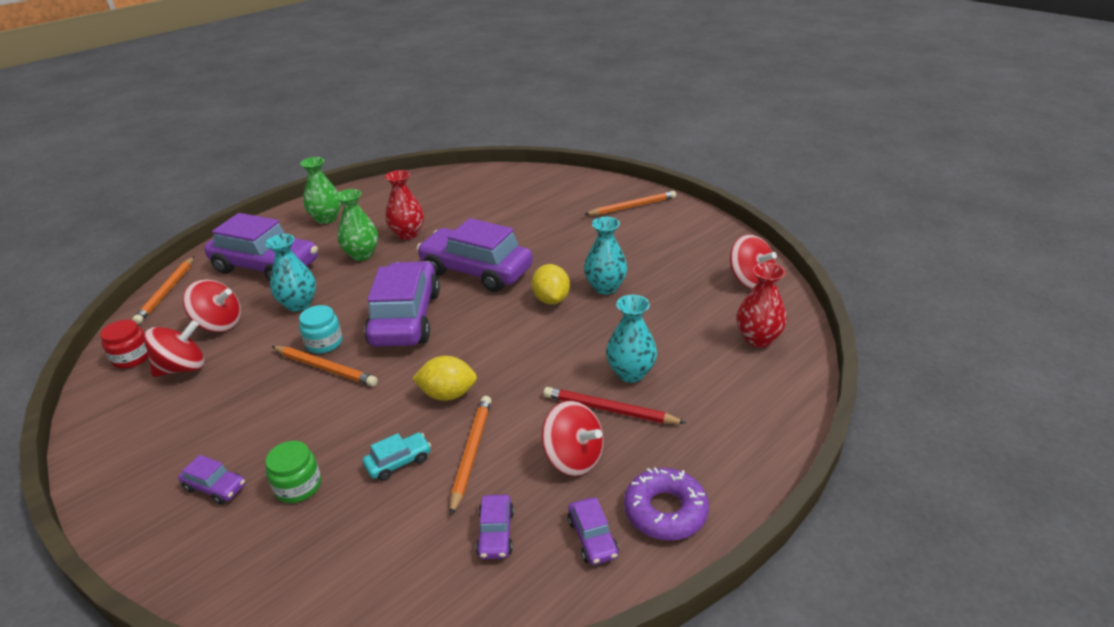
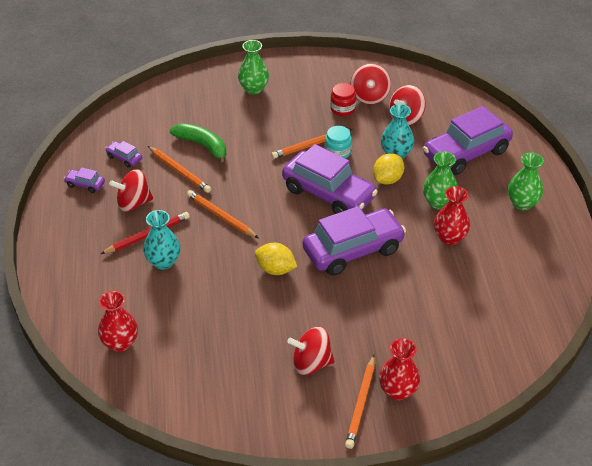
camera: 125 degrees right, 10 degrees up
red jar [100,320,149,368] -> red jar moved to [330,83,356,116]
orange pencil [132,256,194,325] -> orange pencil moved to [187,190,259,238]
purple car [178,455,246,505] -> green vase [238,40,269,95]
green jar [265,441,321,503] -> none
turquoise car [363,432,431,481] -> green banana [170,123,226,166]
yellow lemon [412,356,477,401] -> yellow lemon moved to [373,153,404,185]
turquoise vase [584,217,628,294] -> none
purple donut [624,467,709,540] -> none
red spinning top [730,235,777,289] -> red spinning top moved to [288,327,334,375]
none -> red vase [379,338,420,401]

